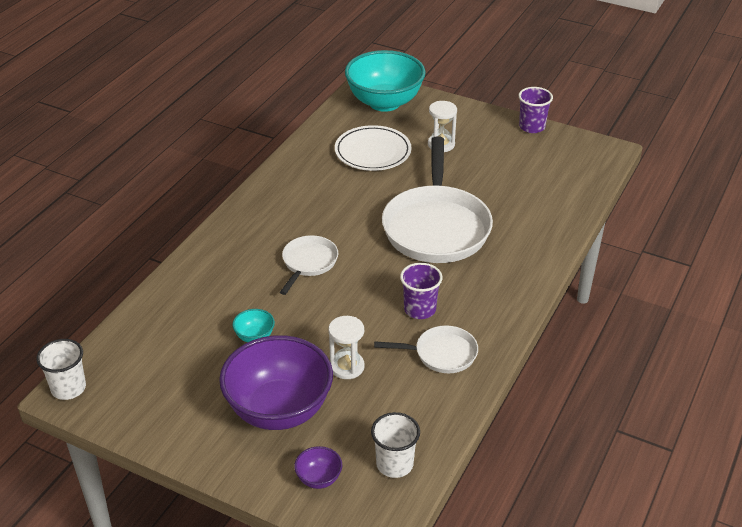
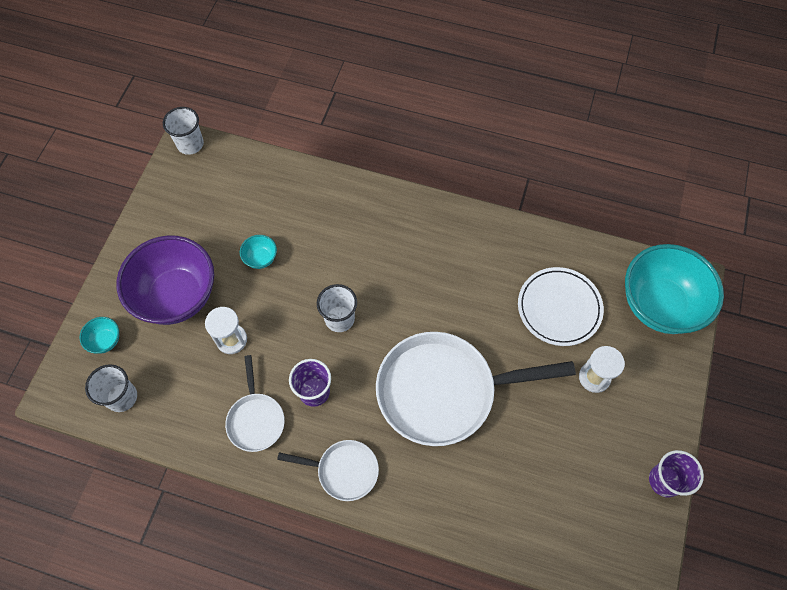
camera: 80 degrees right, 25 degrees up
white pan [280,235,338,295] -> white pan moved to [277,440,379,501]
purple bowl [294,446,342,489] -> turquoise bowl [79,317,119,354]
none -> white cup [317,284,357,332]

